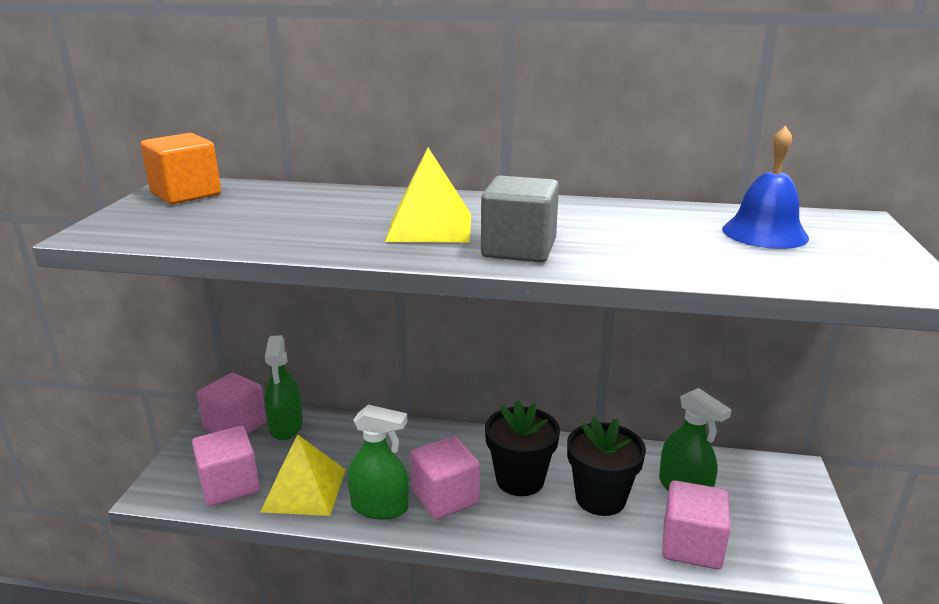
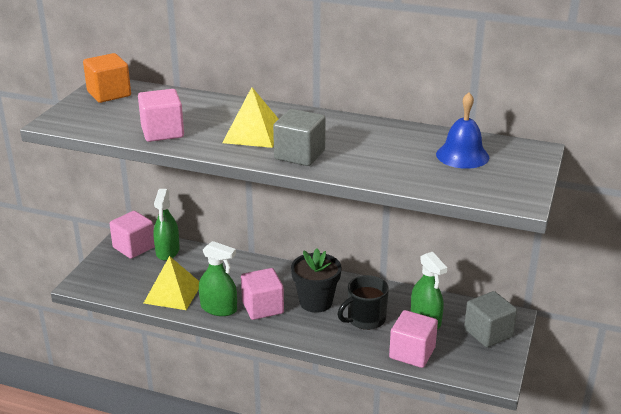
camera: 10 degrees right, 5 degrees up
pink cube [192,426,260,506] -> pink cube moved to [138,89,184,142]
black flower pot [567,416,646,516] -> black mug [338,275,389,330]
none -> grey cube [464,291,517,347]

